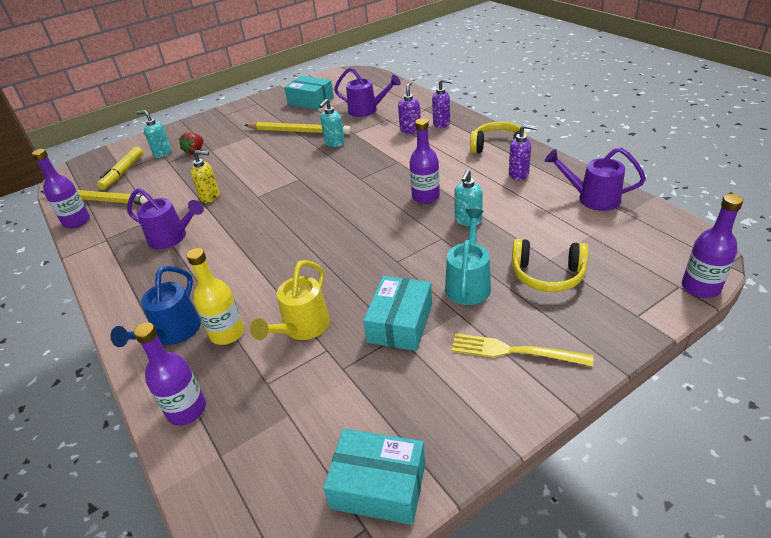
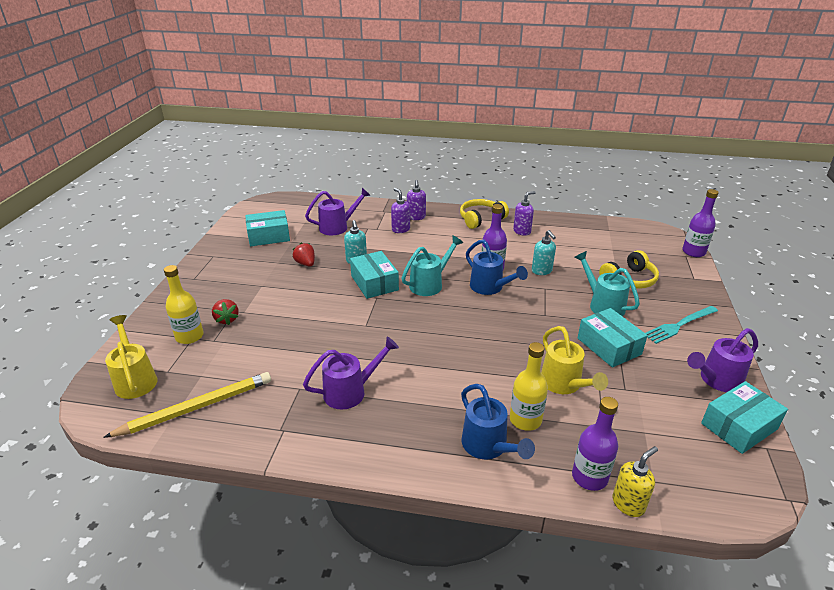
camera: 50 degrees left, 5 degrees down
purple bottle [32,149,90,228] -> none
yellow marker [97,147,143,190] -> none
turquoise soap dispenser [136,110,172,158] -> yellow bottle [164,265,204,344]
yellow soap dispenser [191,150,220,203] -> yellow soap dispenser moved to [612,446,658,517]
yellow pencil [244,122,351,134] -> red strawberry [293,242,315,266]
purple soap dispenser [432,79,453,128] -> purple soap dispenser turned 120 degrees clockwise [407,180,426,220]
yellow fork [451,333,593,366] -> turquoise fork [645,306,718,344]
purple watering can [544,147,646,211] -> purple watering can moved to [687,328,758,392]
none -> yellow watering can [105,315,157,399]
none -> turquoise box [350,251,399,299]
none -> turquoise watering can [402,235,463,296]
none -> blue watering can [466,239,528,295]

